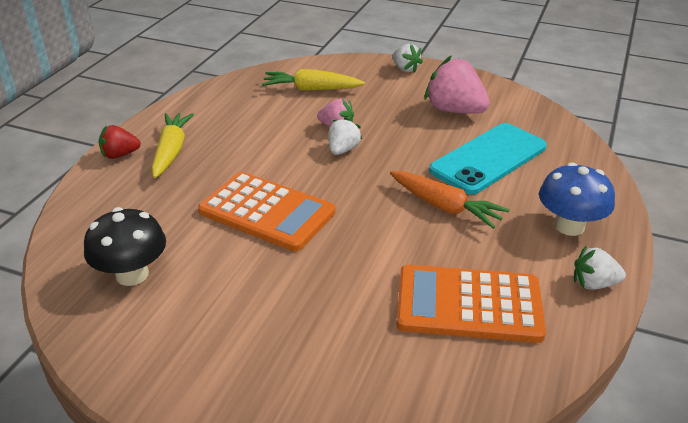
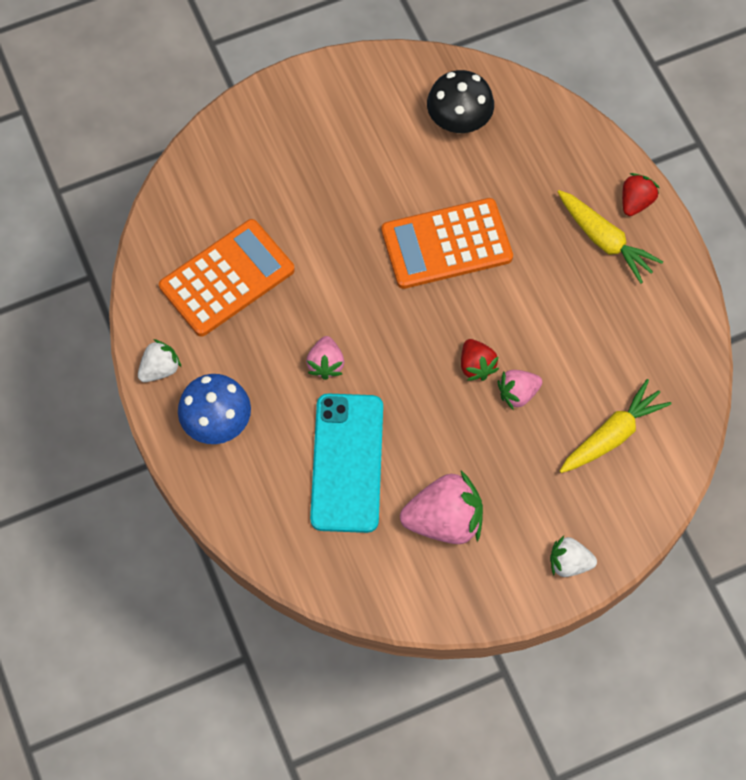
camera: 135 degrees right, 30 degrees up
white strawberry [329,117,362,155] -> red strawberry [461,339,499,381]
orange carrot [390,171,510,229] -> pink strawberry [306,336,344,380]

